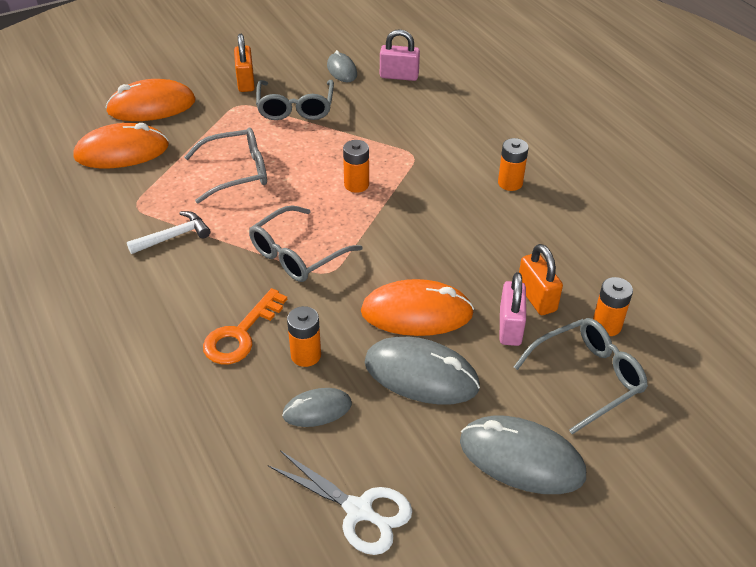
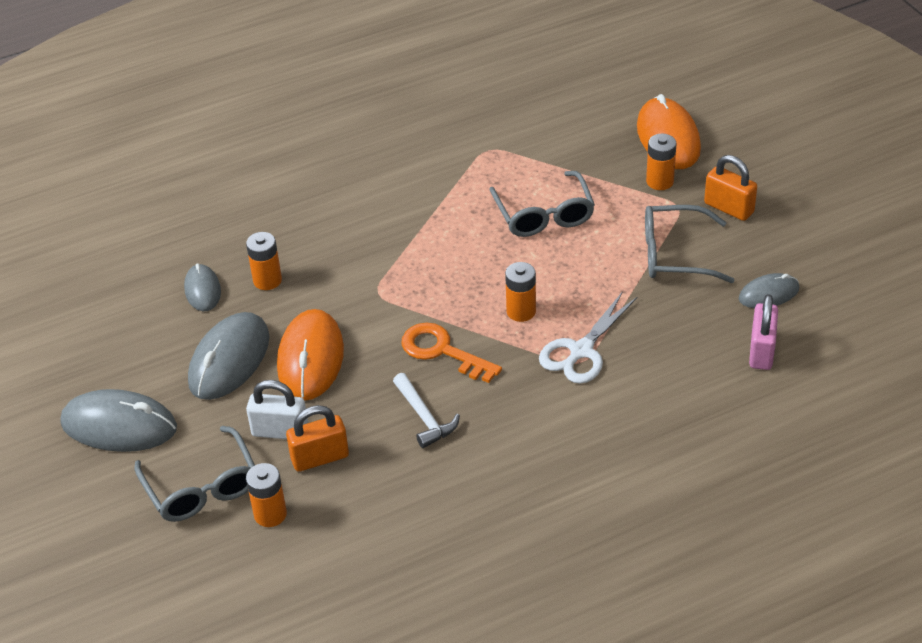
camera: 95 degrees right, 0 degrees up
orange mouse [73,123,169,168] -> none
white hammer [127,211,211,254] -> white hammer moved to [393,373,460,448]
orange key [203,288,287,364] -> orange key moved to [401,322,502,383]
orange padlock [234,34,255,92] -> orange padlock turned 45 degrees clockwise [704,155,757,221]
grey glasses [249,205,362,282] -> none
white scissors [268,450,412,555] -> white scissors moved to [539,291,638,384]
grey mouse [460,415,586,494] -> grey mouse turned 75 degrees clockwise [61,389,177,452]
orange battery [498,138,529,191] -> orange battery moved to [646,134,677,190]
pink padlock [499,272,526,346] -> white padlock [246,380,308,439]

